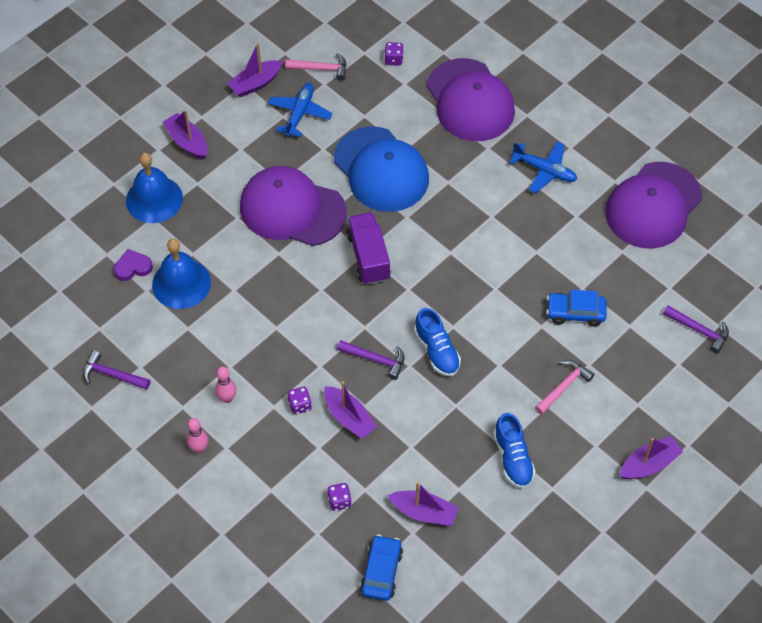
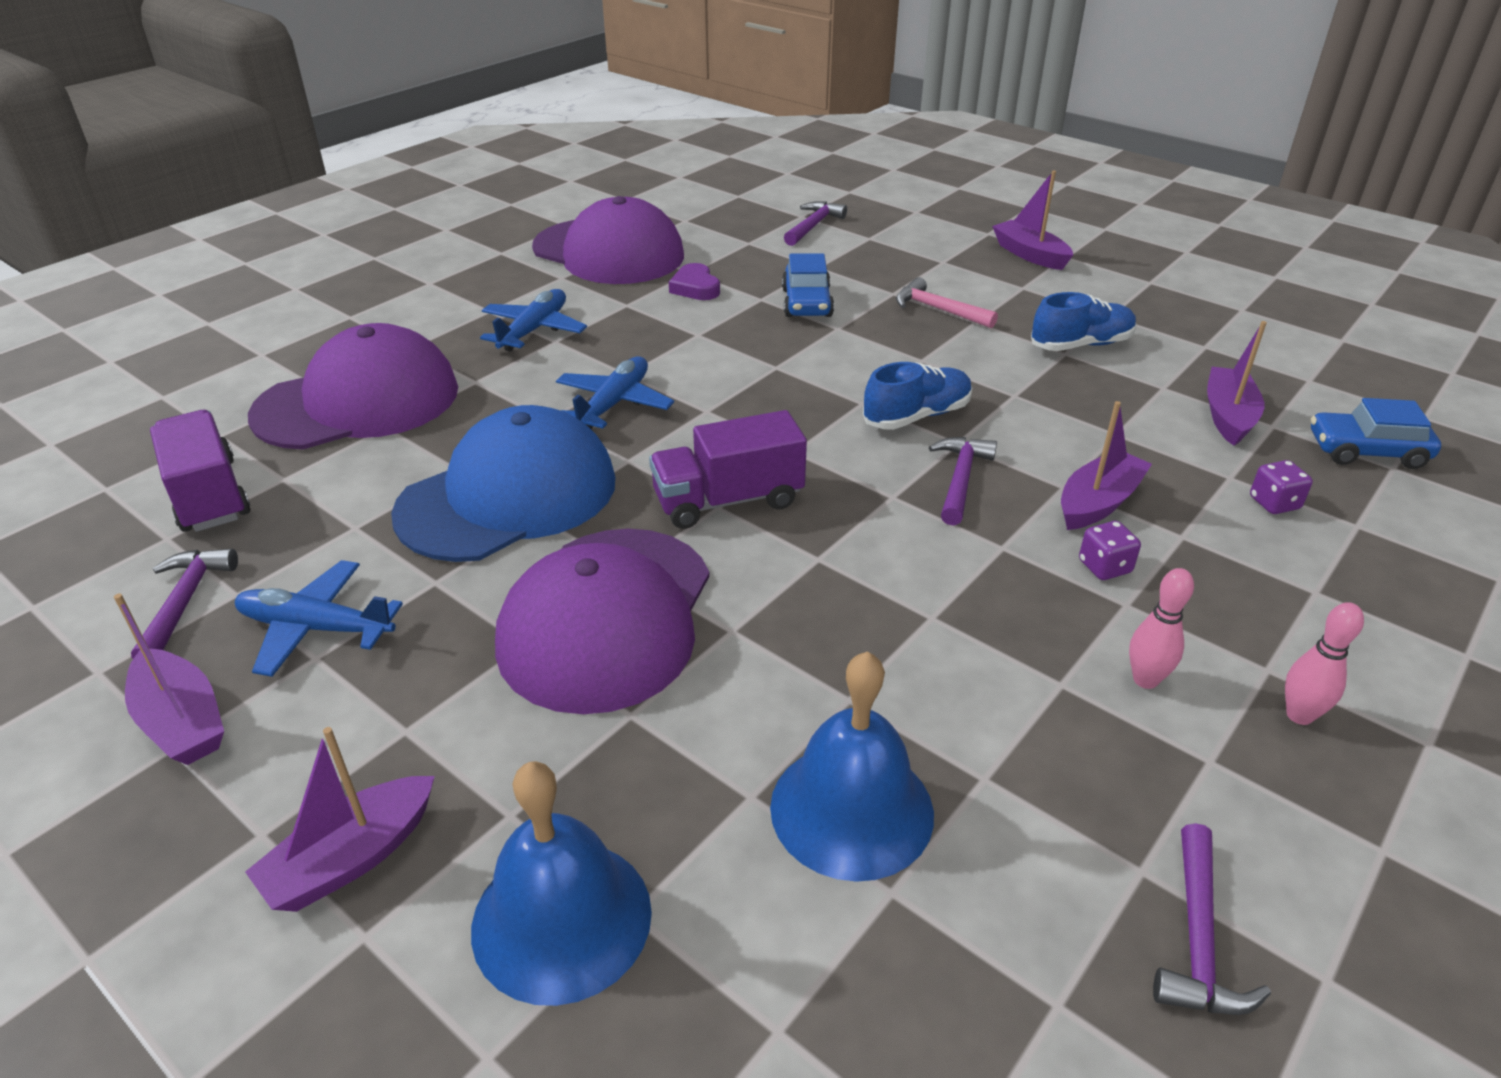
camera: 95 degrees left, 20 degrees down
purple heart [114,249,153,281] -> purple heart moved to [669,263,720,300]
pink hammer [285,53,347,81] -> purple hammer [131,549,238,659]
purple dice [384,42,404,66] -> purple truck [150,410,250,532]
none -> blue plane [556,357,674,429]

